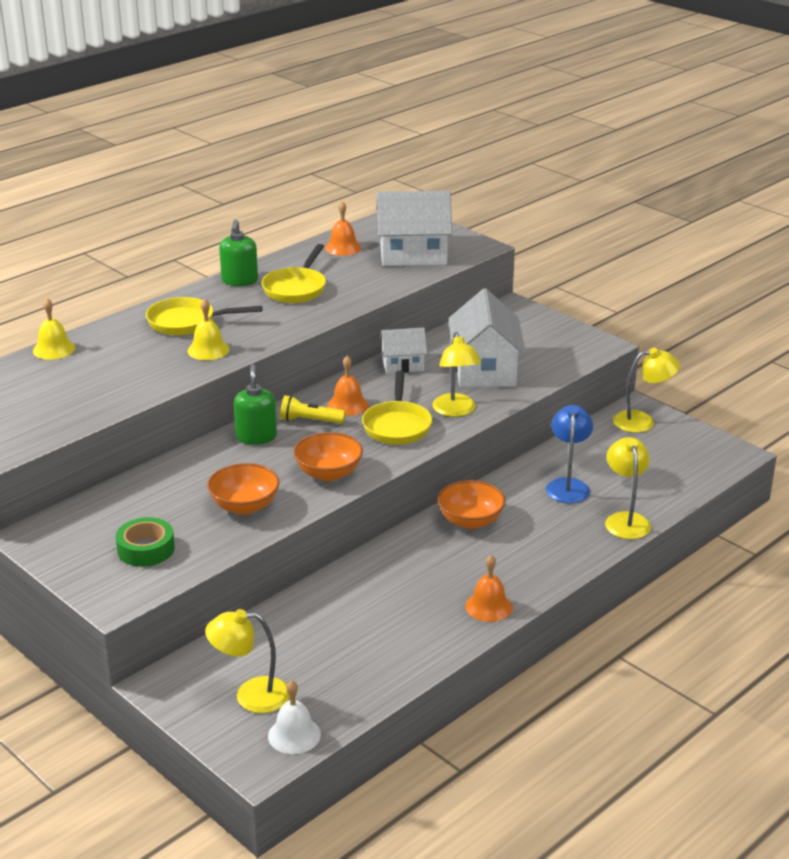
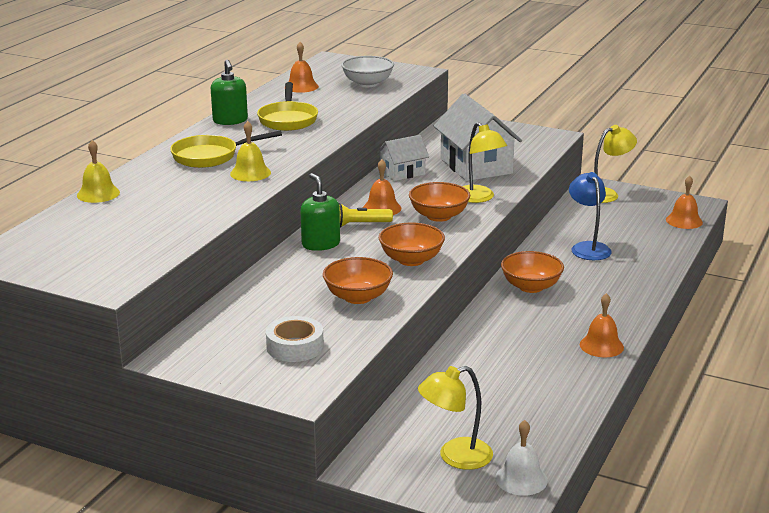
camera: 20 degrees left, 5 degrees down
green tape [116,517,175,567] -> white tape [266,316,324,362]
yellow pan [362,371,432,445] -> orange bowl [409,182,470,222]
white house [376,191,452,266] -> white bowl [341,56,394,87]
yellow lamp [605,437,651,539] -> none
none -> orange bell [666,176,703,229]

